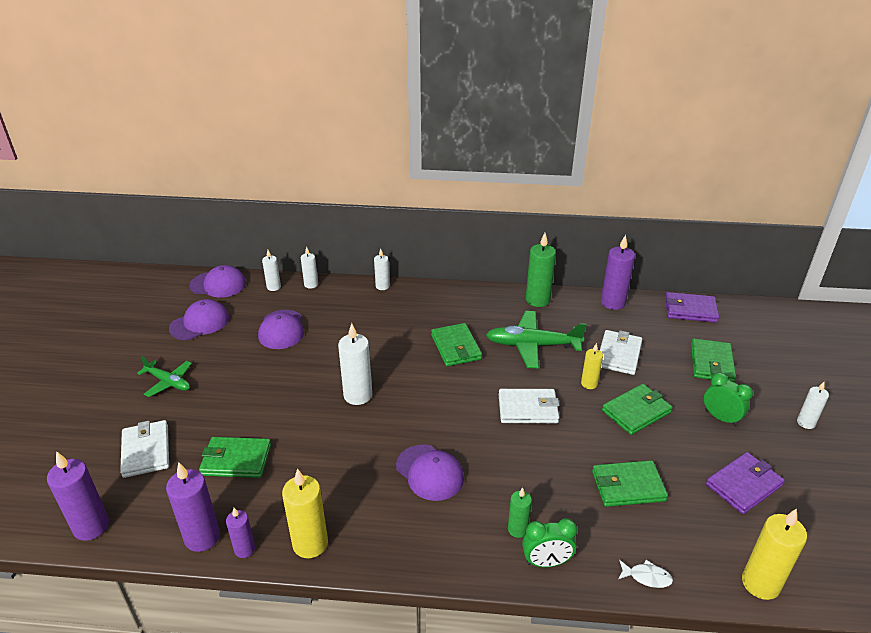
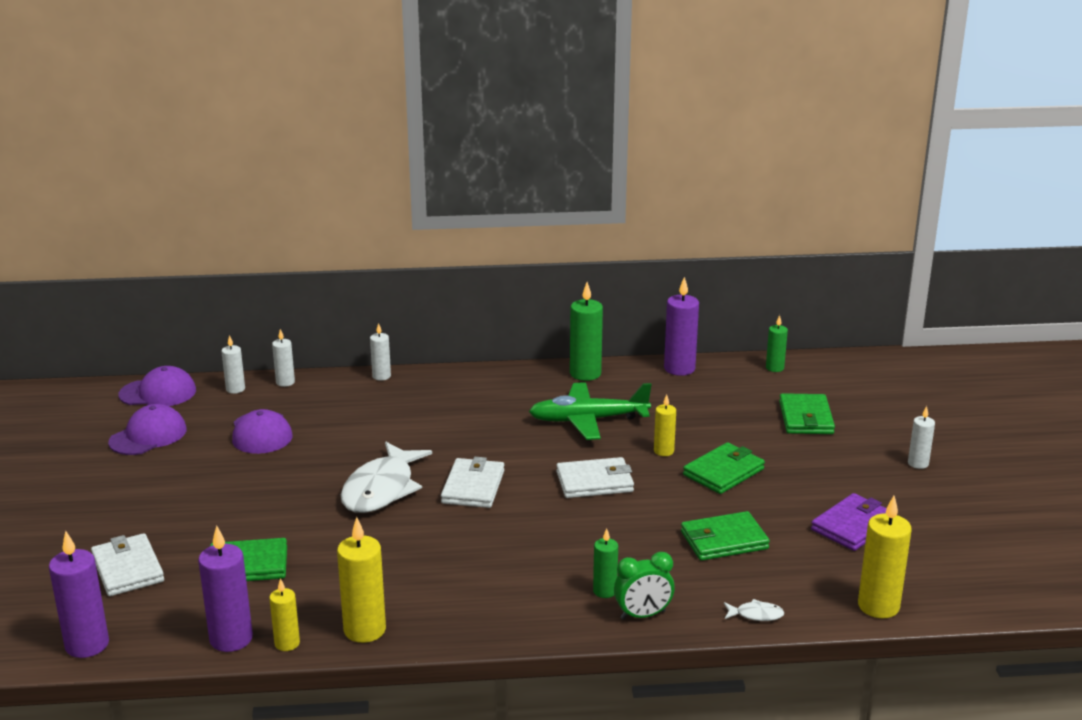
camera: 10 degrees left, 10 degrees down
green plane [137,357,192,397] -> none
purple candle [226,508,255,558] -> yellow candle [269,578,300,651]
white candle [338,323,372,405] -> white fish [341,442,432,513]
purple cap [396,445,464,501] -> none
green wallet [431,323,482,366] -> none
white wallet [600,330,642,375] -> white wallet moved to [441,457,504,508]
purple wallet [665,292,719,323] -> green candle [766,315,788,372]
green clock [704,373,753,426] -> none

